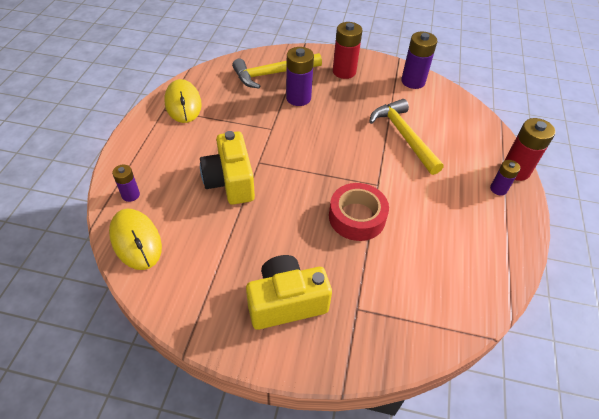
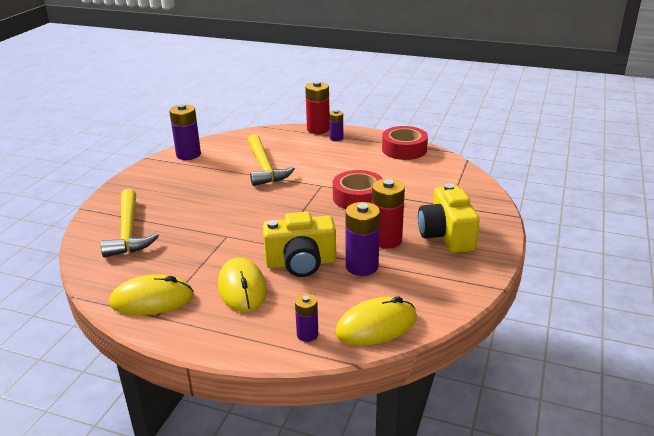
camera: 80 degrees left, 20 degrees down
purple battery [286,47,314,106] -> purple battery moved to [345,202,380,276]
red battery [333,22,363,79] -> red battery moved to [372,179,405,249]
yellow hammer [369,99,444,175] -> yellow hammer turned 90 degrees counterclockwise [248,134,295,186]
none -> yellow mouse [218,257,267,312]
none -> red tape [382,126,428,160]

